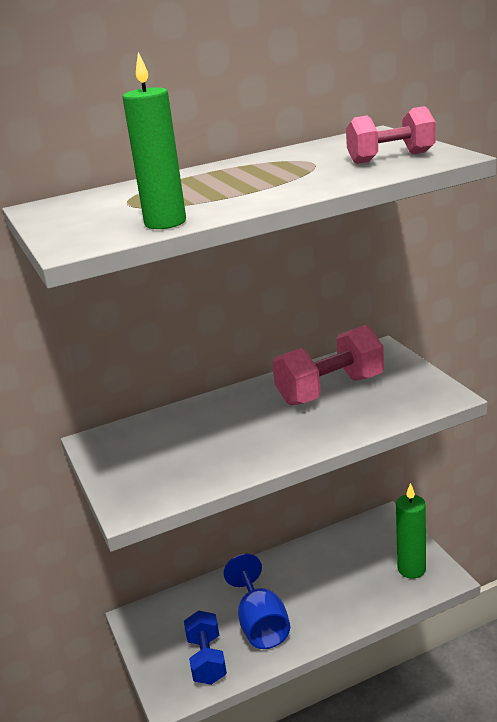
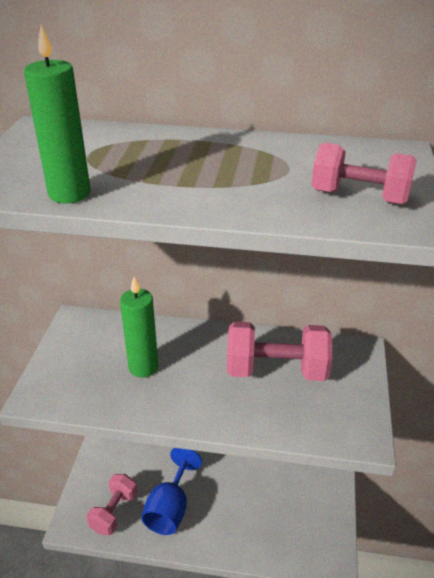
camera: 30 degrees right, 10 degrees up
blue dumbbell [184,610,227,685] -> pink dumbbell [87,474,137,535]
green candle [396,483,426,579] -> green candle moved to [120,277,158,378]

